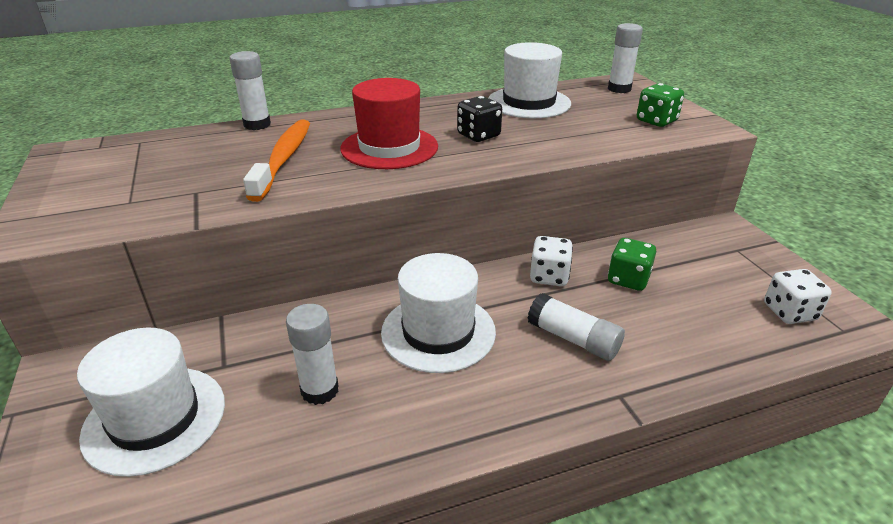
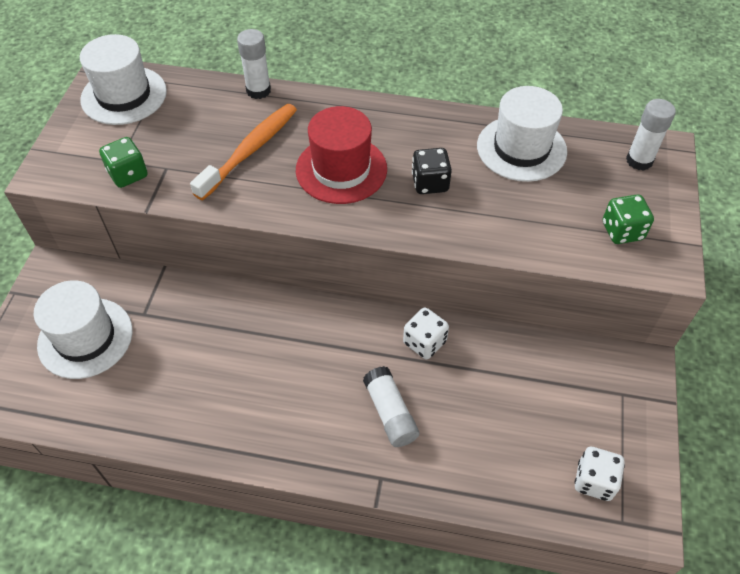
camera: 30 degrees right, 20 degrees up
white glue stick [286,304,339,405] -> none
white hat [381,253,496,373] -> white hat moved to [80,34,167,125]
green dice [608,238,656,291] -> green dice moved to [99,137,148,188]

